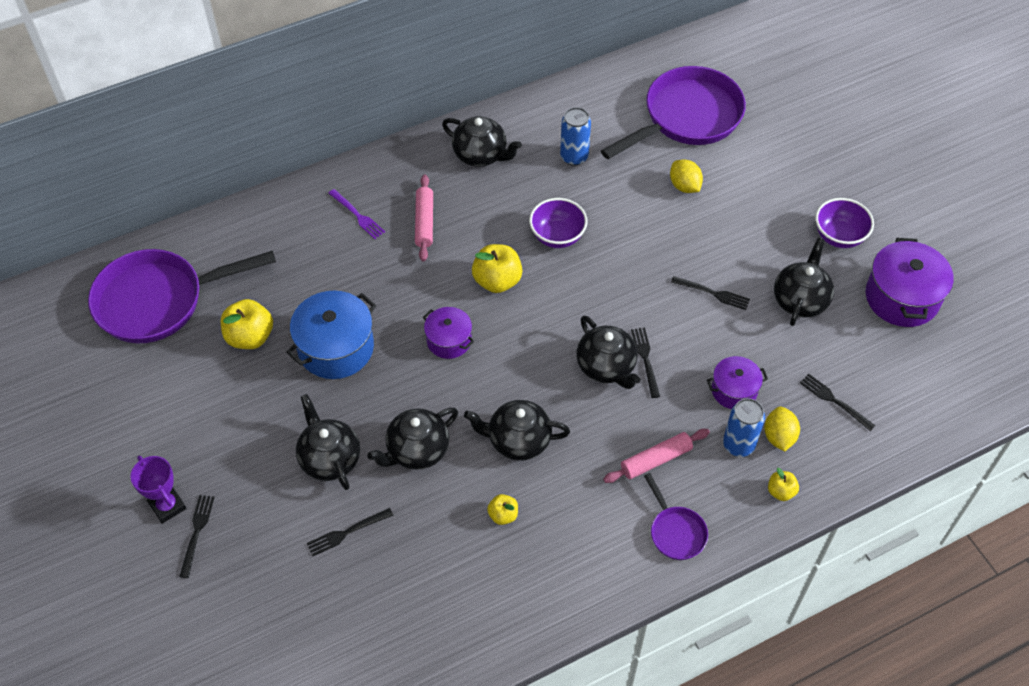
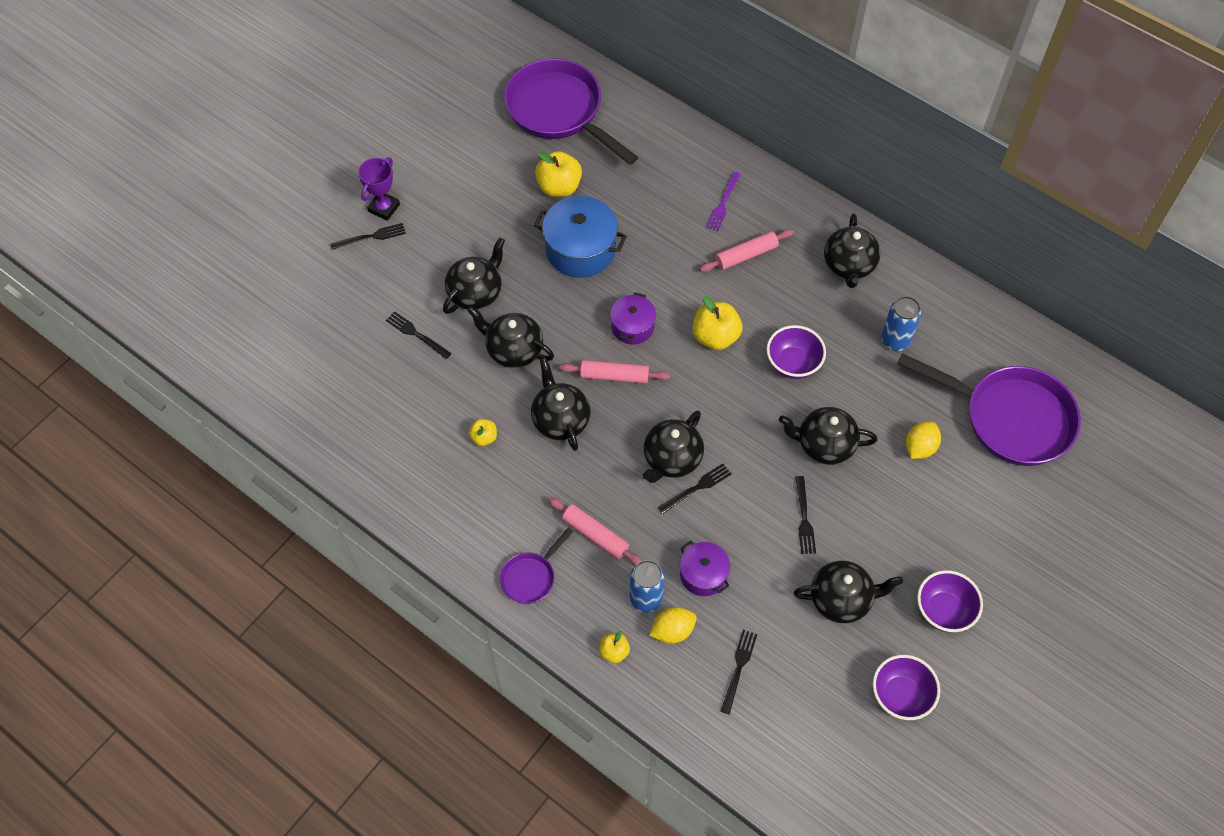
camera: 65 degrees right, 5 degrees up
purple pot [866,238,954,327] -> purple bowl [873,655,940,720]
none -> pink rolling pin [559,360,670,384]
none -> black teapot [779,407,877,465]

